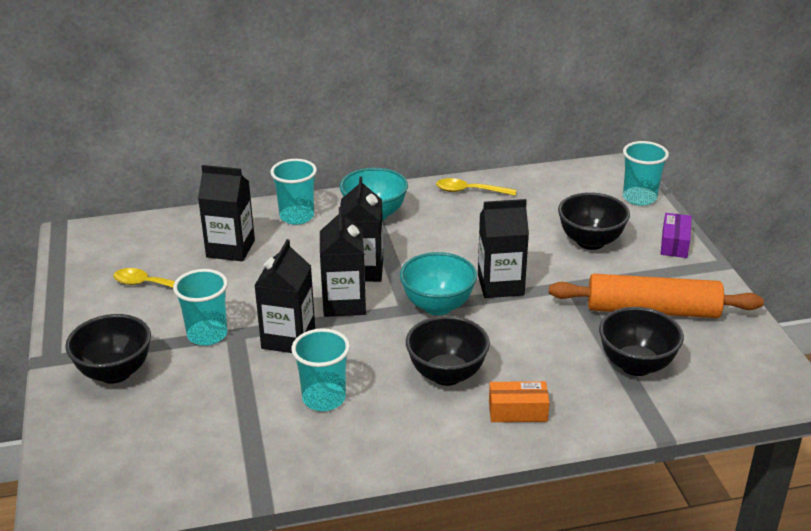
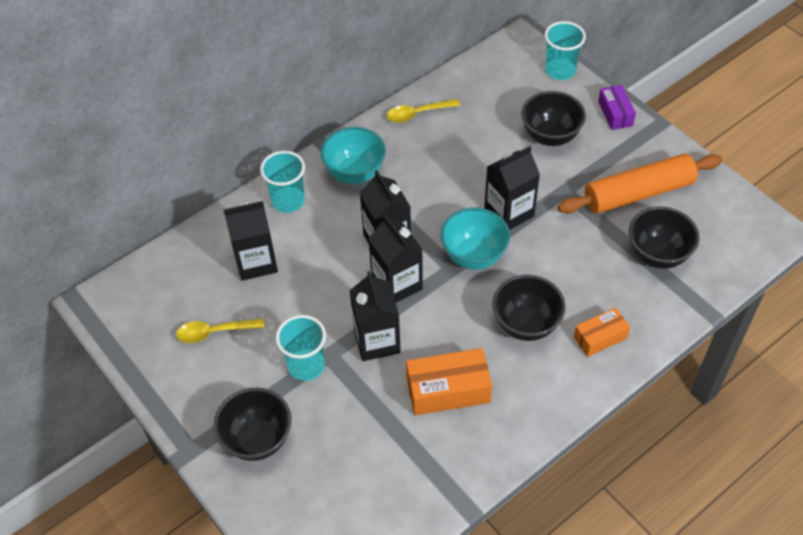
camera: 25 degrees left, 20 degrees up
turquoise cup [291,328,350,411] -> orange box [406,348,492,416]

